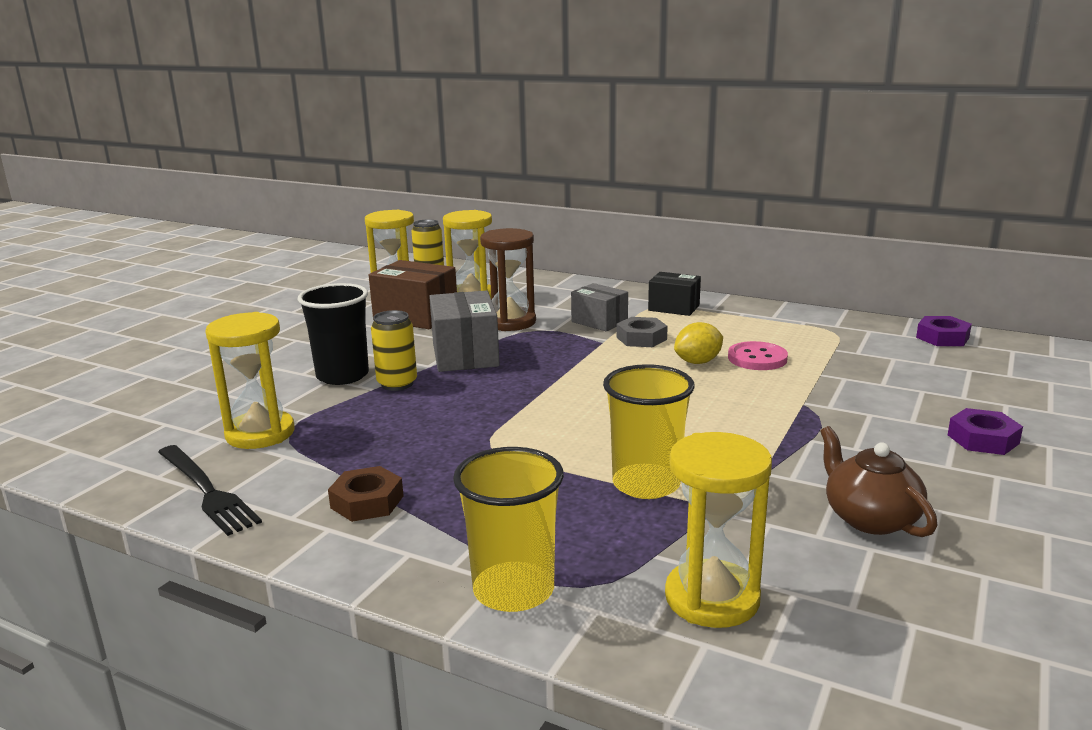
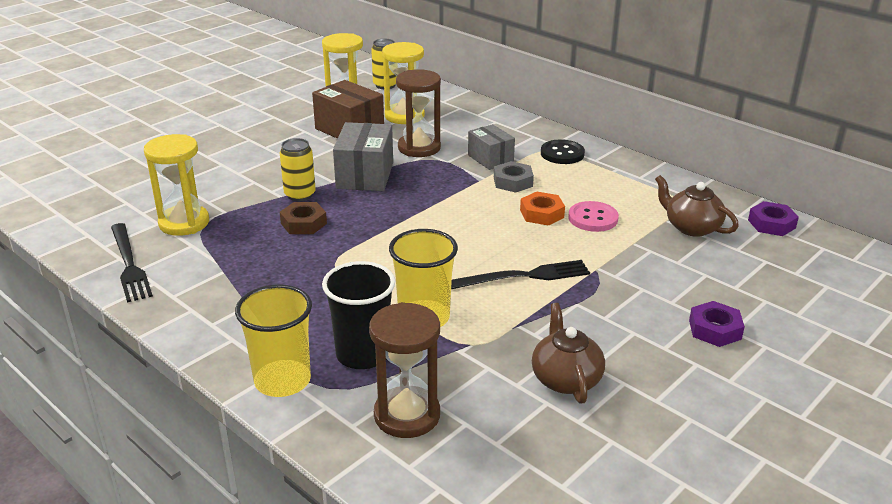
camera: 15 degrees right, 10 degrees up
black cup [298,283,369,385] -> black cup moved to [322,261,395,369]
brown nut [328,466,404,522] -> brown nut moved to [280,202,327,234]
black box [648,272,701,316] -> black button [541,139,585,164]
yellow hourglass [665,432,772,628] -> brown hourglass [369,302,440,438]
yellow lemon [674,322,723,364] -> orange nut [520,191,565,226]
none -> black fork [451,260,590,289]
none -> brown teapot [655,175,739,237]

